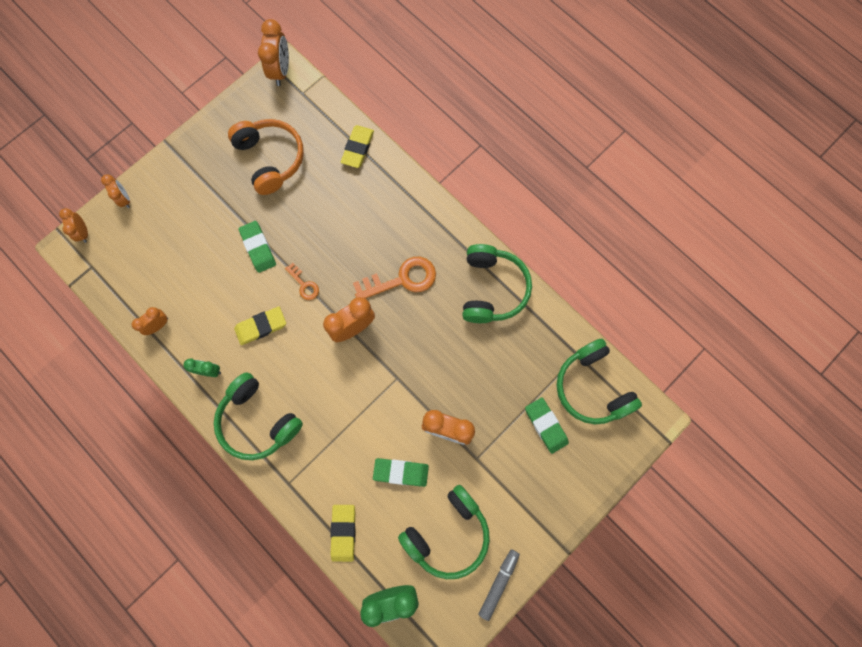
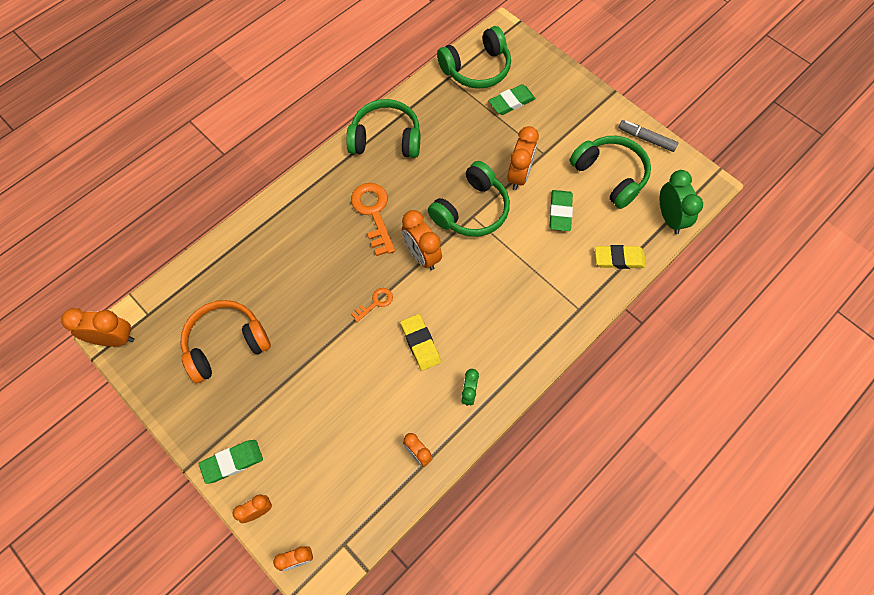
camera: 90 degrees left, 10 degrees down
green headphones [214,372,303,460] -> green headphones moved to [428,161,510,237]
green eraser [239,221,276,273] -> green eraser moved to [199,440,263,484]
yellow eraser [341,125,374,168] -> none

